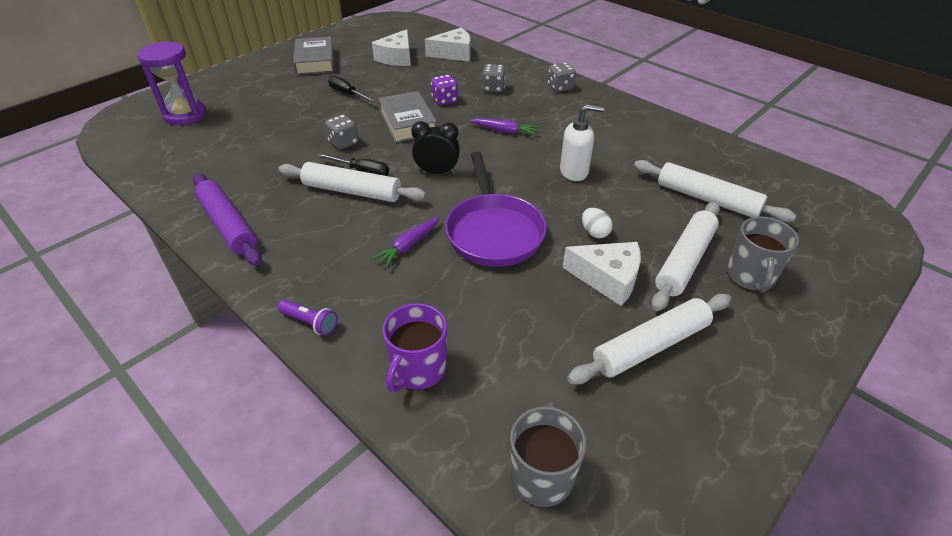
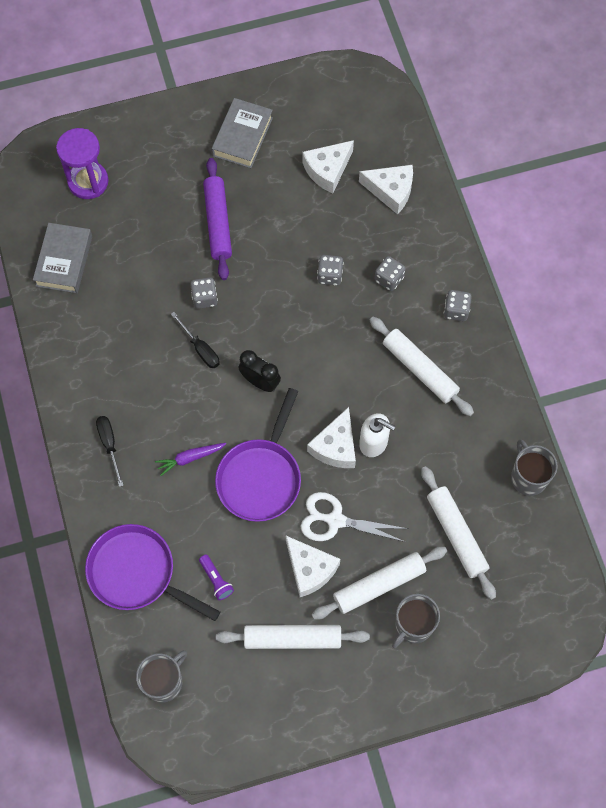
camera: 30 degrees right, 25 degrees up
purple rolling pin [193,173,262,265] -> purple rolling pin moved to [203,158,232,280]
white rolling pin [278,162,426,202] -> white rolling pin moved to [370,317,474,416]
purple flashlight [278,299,338,336] -> purple flashlight moved to [199,555,234,600]
black screwdriver [328,76,375,103] -> black screwdriver moved to [96,416,124,487]
grey book [378,91,437,143] -> grey book moved to [33,223,92,293]
purple mug [383,303,447,392] -> purple pan [85,524,220,621]
purple dice [431,75,458,105] -> grey dice [317,255,344,286]
purple carrot [470,118,539,135] -> none
white egg [582,208,613,238] -> white scissors [301,492,408,542]
none -> white cheese [307,407,356,468]
none -> grey mug [511,439,558,496]

